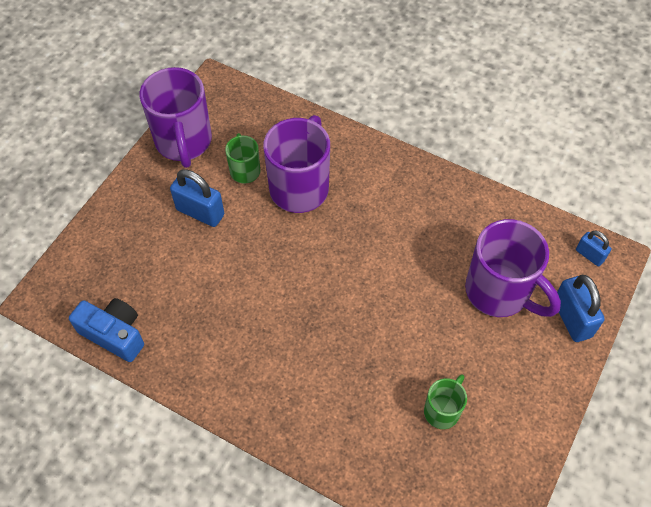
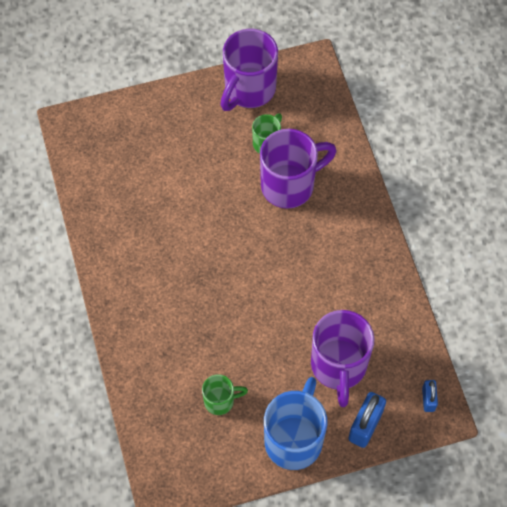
camera: 45 degrees right, 5 degrees up
blue camera [69,298,144,362] -> none
blue padlock [170,169,224,227] -> none
none -> blue mug [264,377,327,470]

